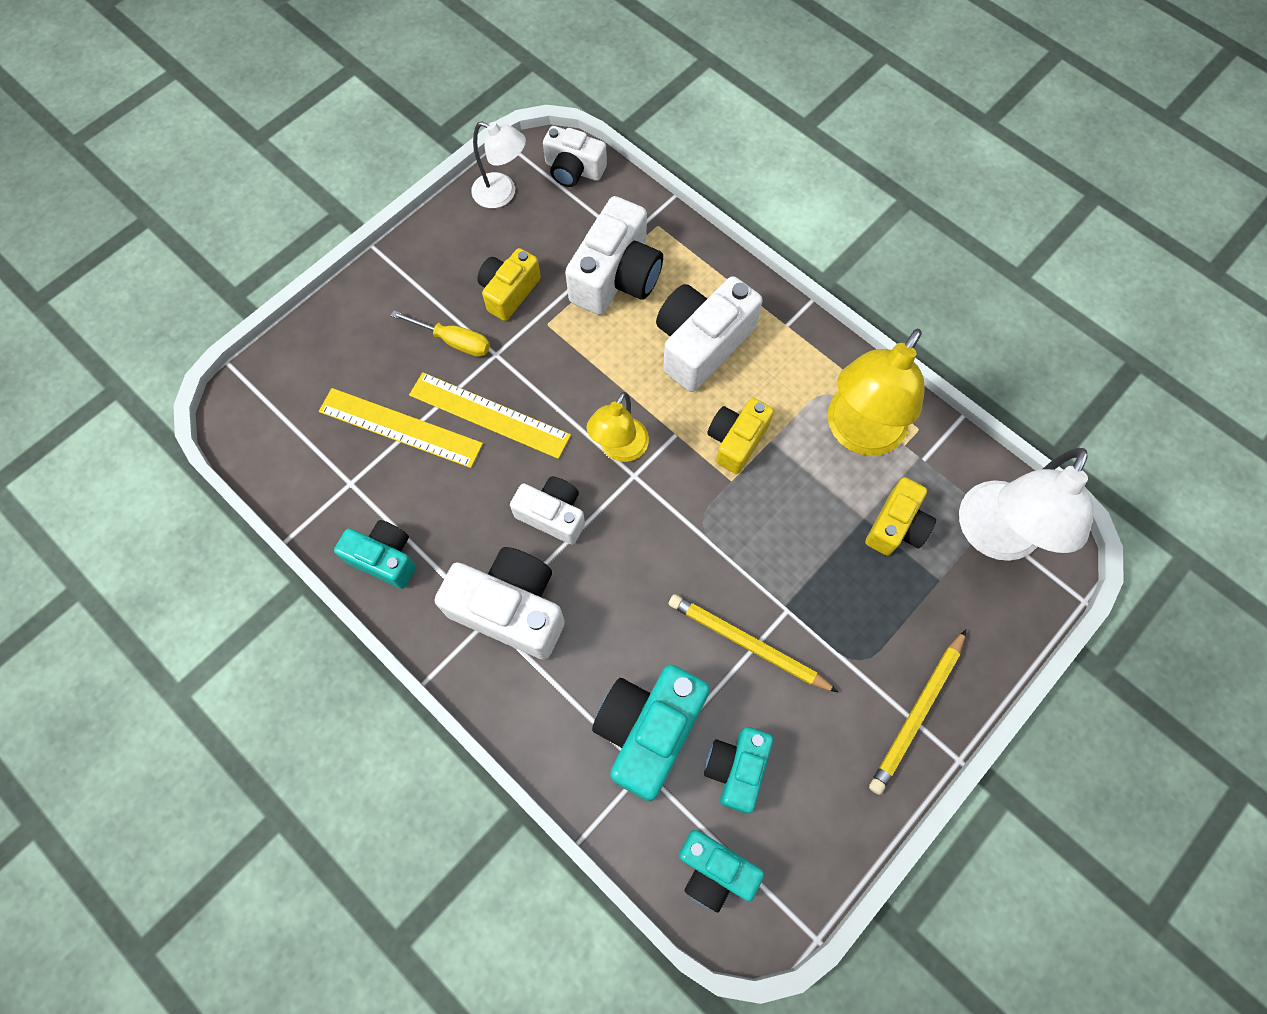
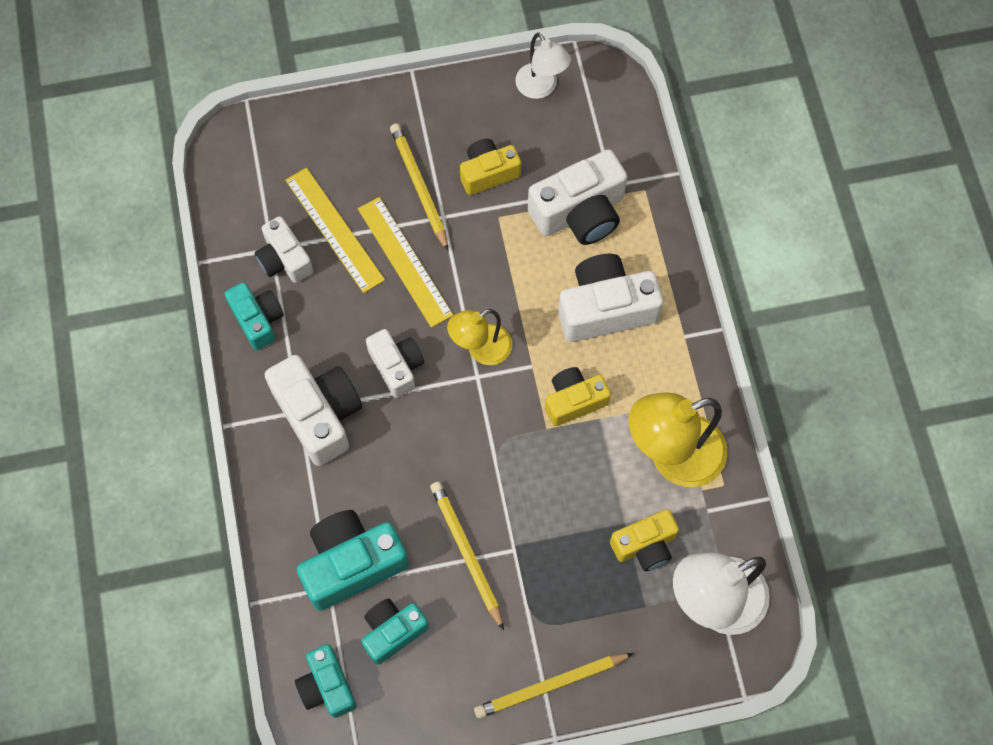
camera: 35 degrees right, 0 degrees up
yellow screwdriver [391,310,490,357] -> yellow pencil [390,123,448,251]
white camera [543,126,607,187] -> white camera moved to [255,216,313,283]

